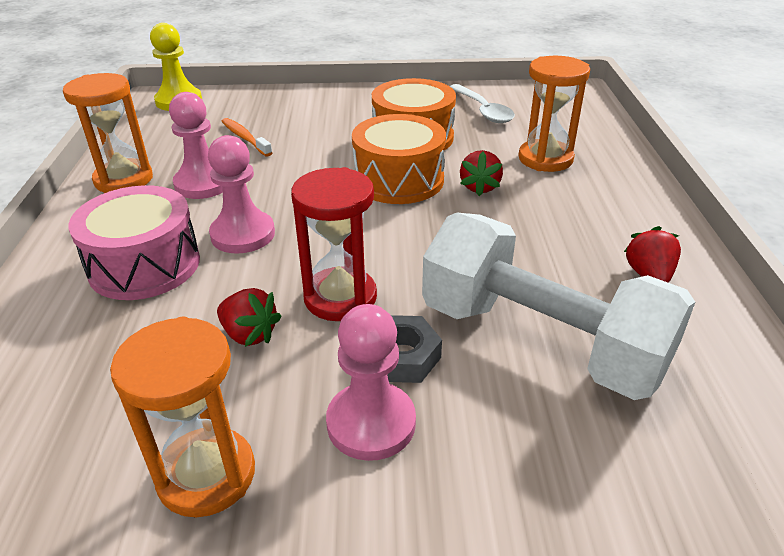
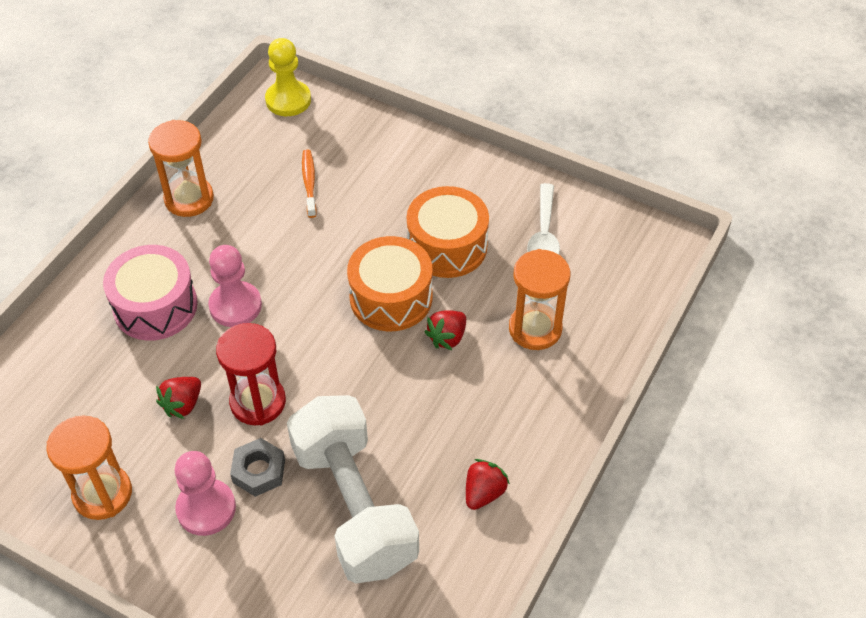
camera: 30 degrees right, 15 degrees up
pink pawn [169,92,223,199] -> none
red strawberry [217,288,282,347] -> red strawberry turned 60 degrees clockwise [156,377,201,419]

